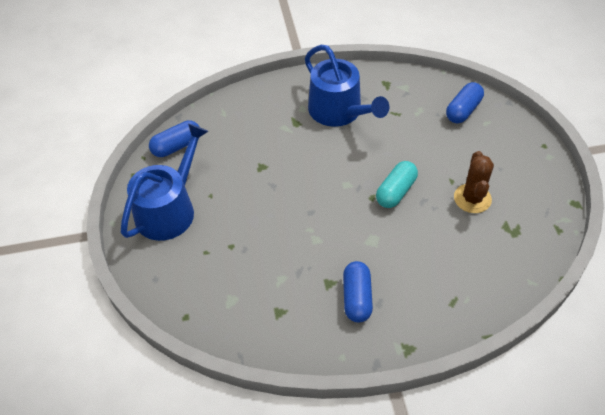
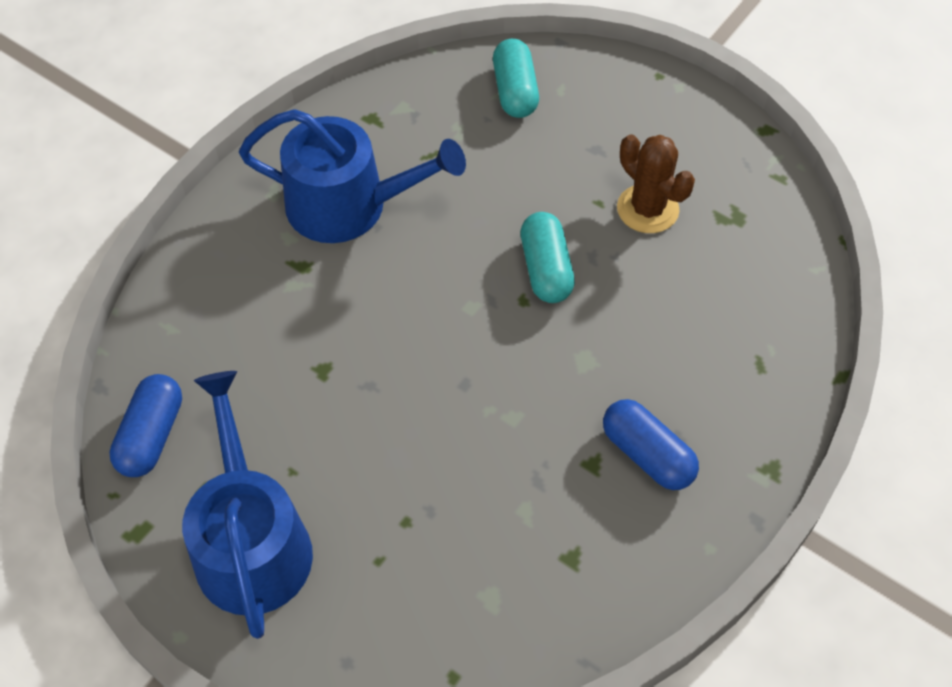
camera: 45 degrees left, 5 degrees up
blue capsule [446,82,484,123] -> turquoise capsule [493,39,539,118]

